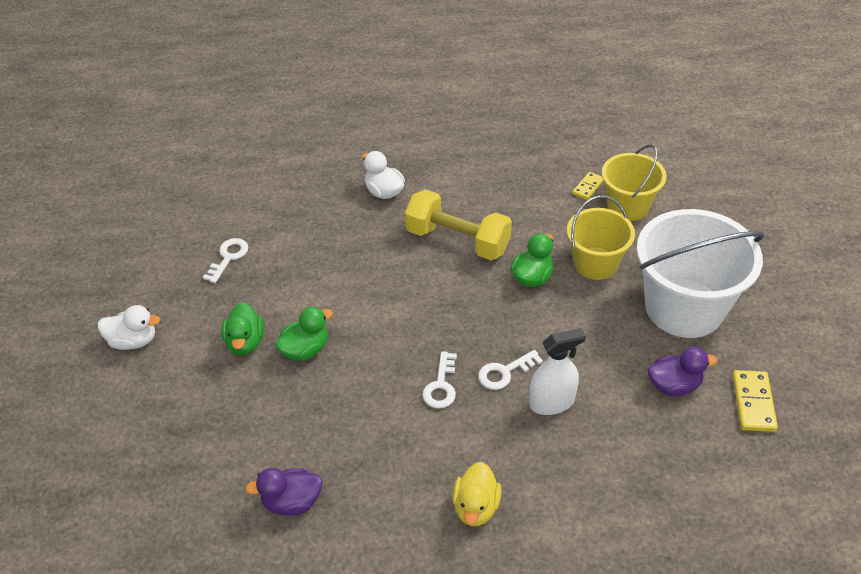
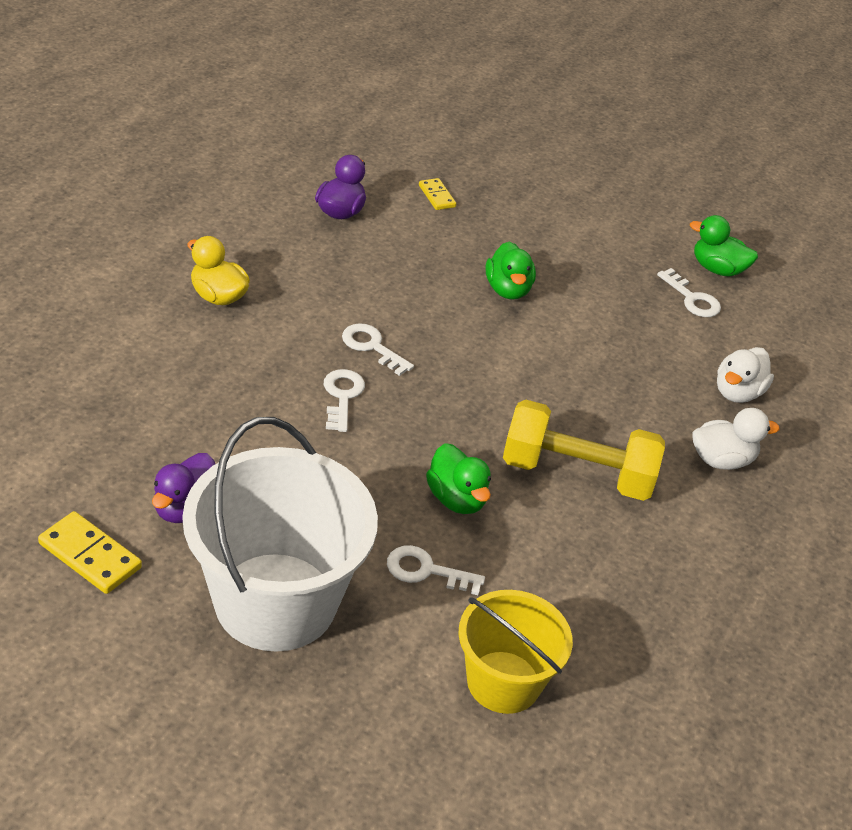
camera: 115 degrees right, 5 degrees down
white duck [98,305,160,350] -> white duck moved to [717,347,774,403]
green duck [222,302,264,355] -> green duck moved to [690,215,758,277]
yellow dumbbell [405,190,512,260] -> yellow dumbbell turned 45 degrees clockwise [503,400,665,501]
white spray bottle [529,328,586,415] -> none
yellow bucket [567,196,635,280] -> white key [387,545,485,595]
yellow domino [572,172,604,200] -> yellow domino moved to [419,178,456,210]

